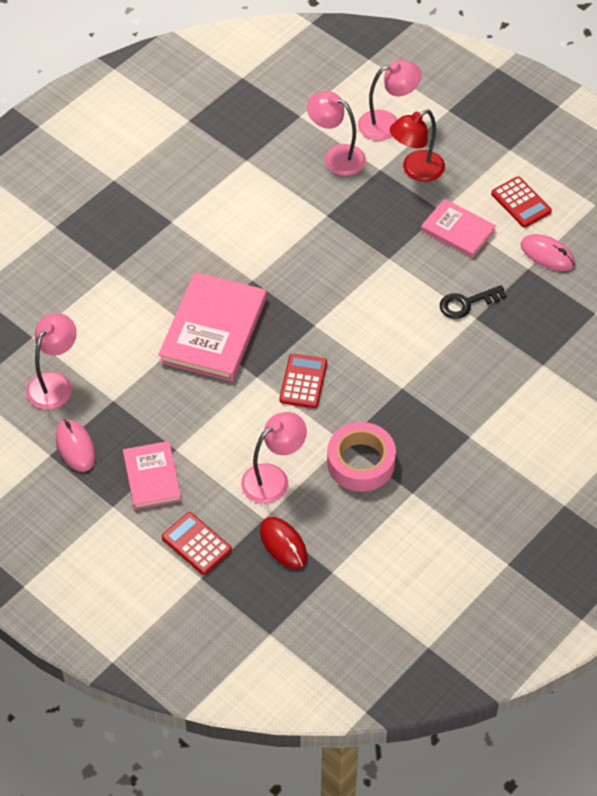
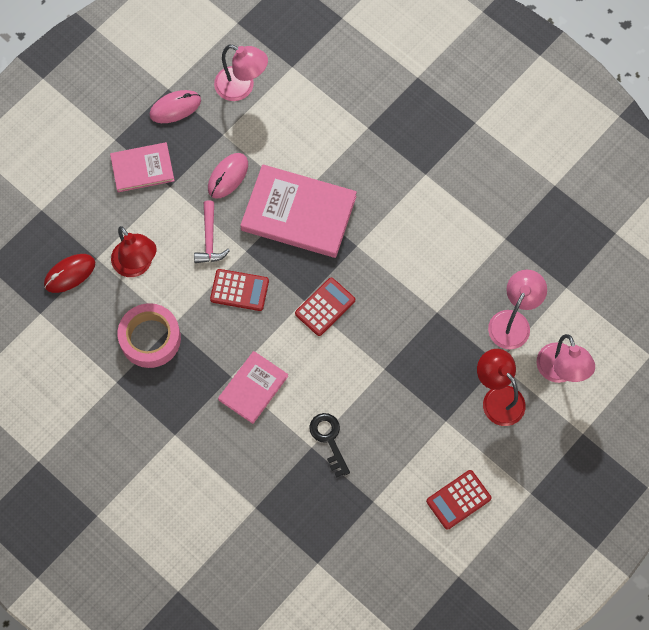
camera: 90 degrees right, 15 degrees up
red calculator [162,512,232,575] -> red calculator moved to [295,278,355,336]
pink lamp [241,412,307,504] -> red lamp [111,226,157,277]
pink book [421,199,496,258] -> pink book moved to [218,351,288,424]
pink mouse [521,234,575,271] -> pink mouse moved to [208,153,248,198]
none -> pink hammer [194,201,230,263]

